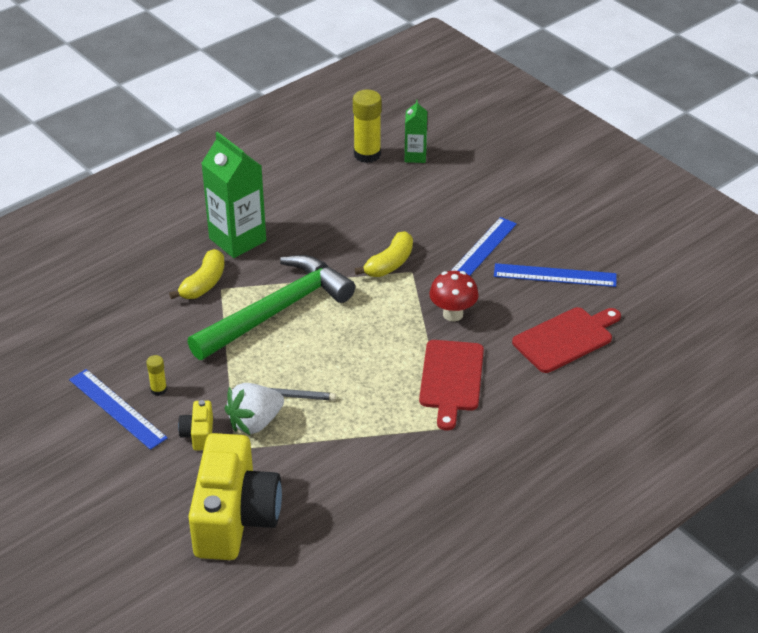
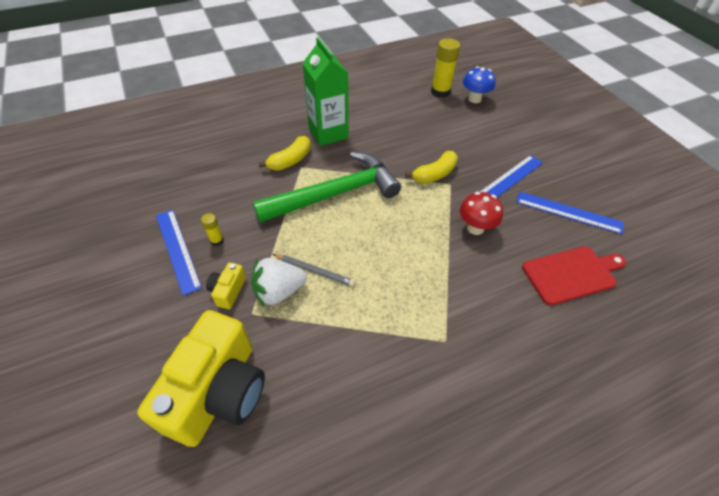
camera: 15 degrees right, 10 degrees up
green carton [405,100,427,163] -> blue mushroom [463,66,496,103]
red cutting board [419,340,484,431] -> none

